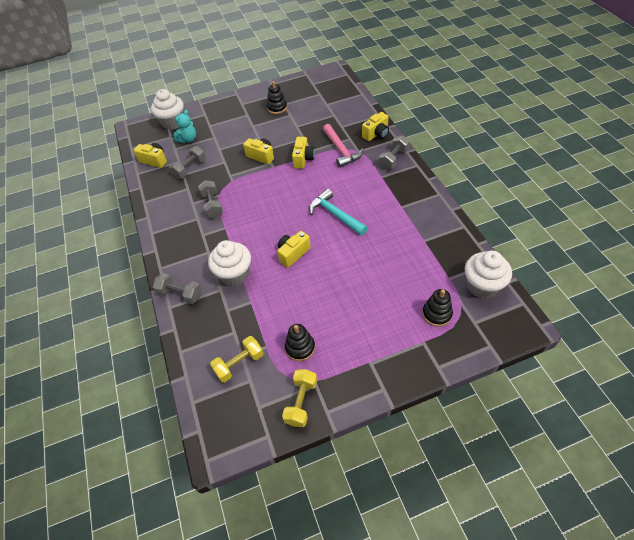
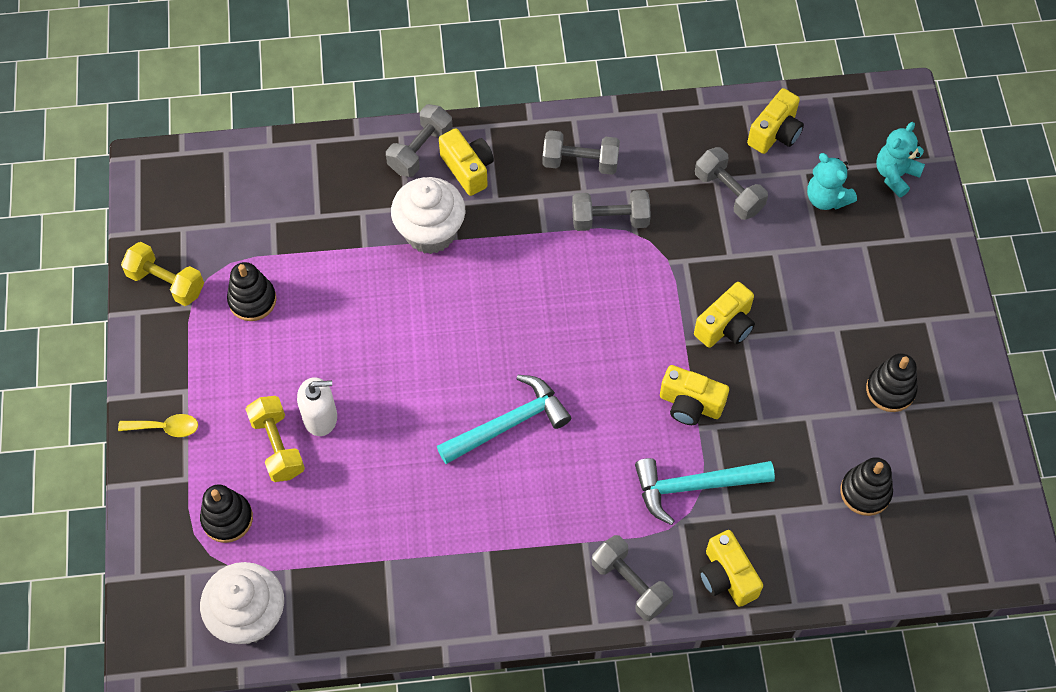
camera: 100 degrees right, 10 degrees up
white cupcake [151,89,184,130] -> turquoise teddy bear [876,122,925,198]
yellow dumbbell [210,336,263,383] -> yellow dumbbell moved to [245,396,305,482]
yellow camera [277,231,311,268] -> yellow camera moved to [439,128,494,196]
pink hammer [323,124,363,168] -> turquoise hammer [635,458,775,525]
none -> yellow spoon [118,414,198,437]
none -> white soap dispenser [297,377,337,436]
none -> grey dumbbell [542,130,620,175]
none -> black stacking toy [840,457,893,516]

